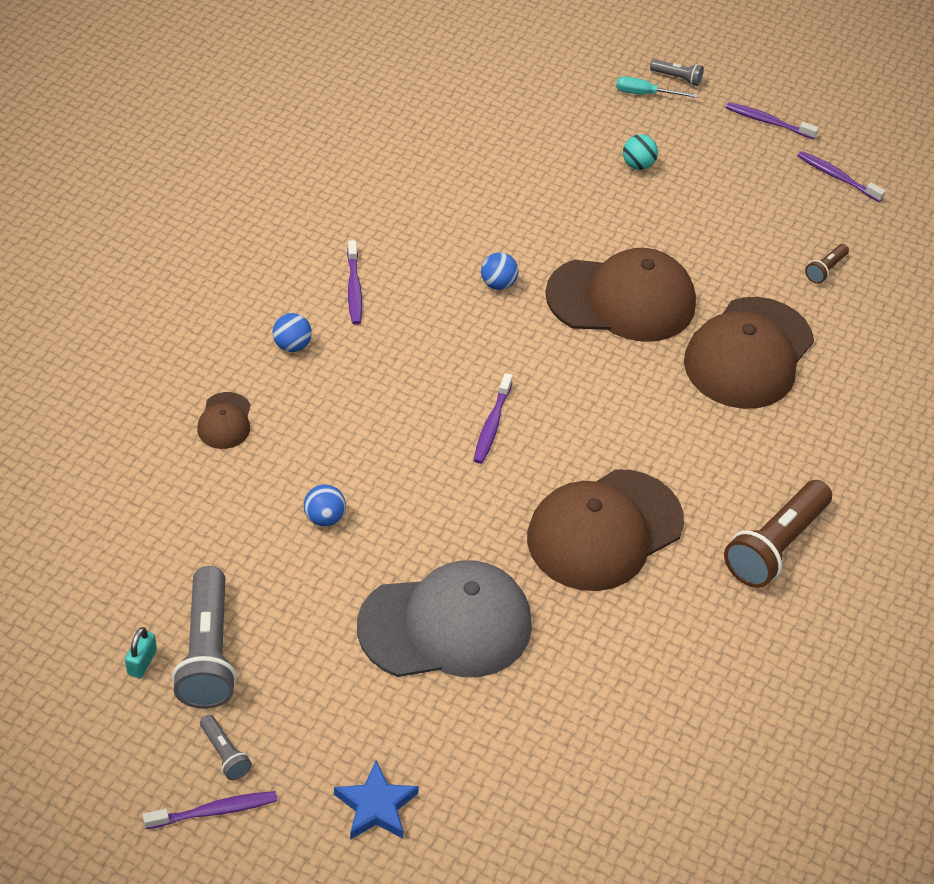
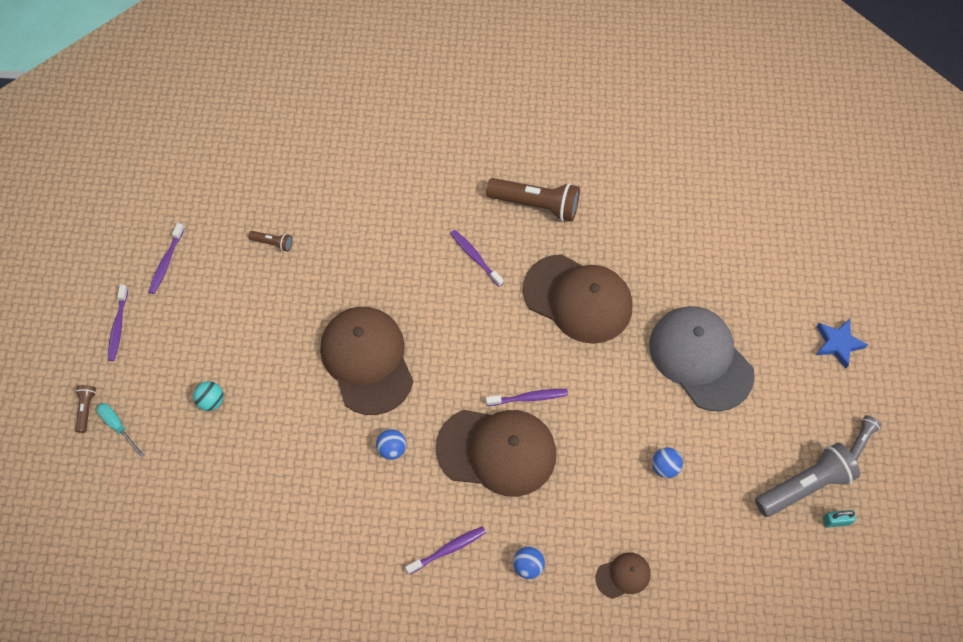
camera: 110 degrees left, 15 degrees up
purple toothbrush [143,791,277,829] -> purple toothbrush moved to [450,230,504,287]
turquoise screwdriver [616,76,698,98] -> turquoise screwdriver turned 150 degrees clockwise [97,403,145,458]
grey flashlight [650,59,704,86] -> brown flashlight [75,385,96,433]
brown cap [684,297,814,409] -> brown cap moved to [436,410,556,497]

